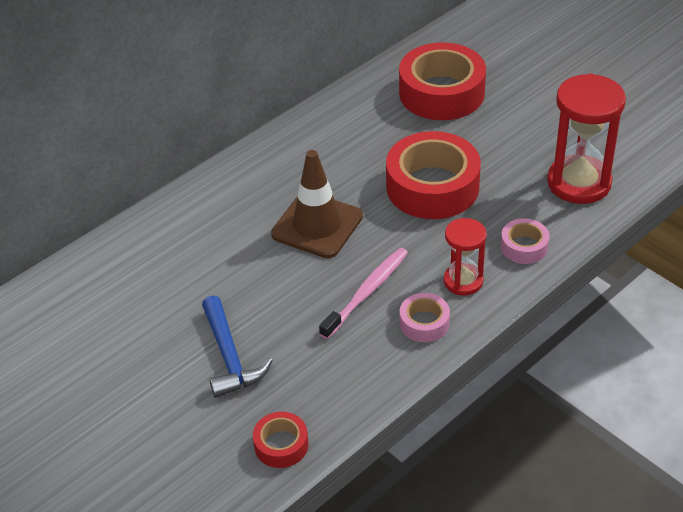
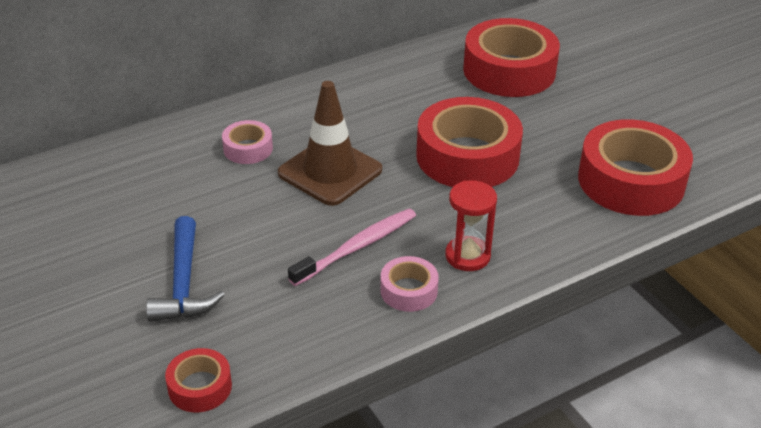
camera: 10 degrees right, 5 degrees down
pink tape [501,218,549,264] -> pink tape moved to [222,120,273,164]
red hourglass [547,73,626,204] -> red tape [578,119,693,216]

